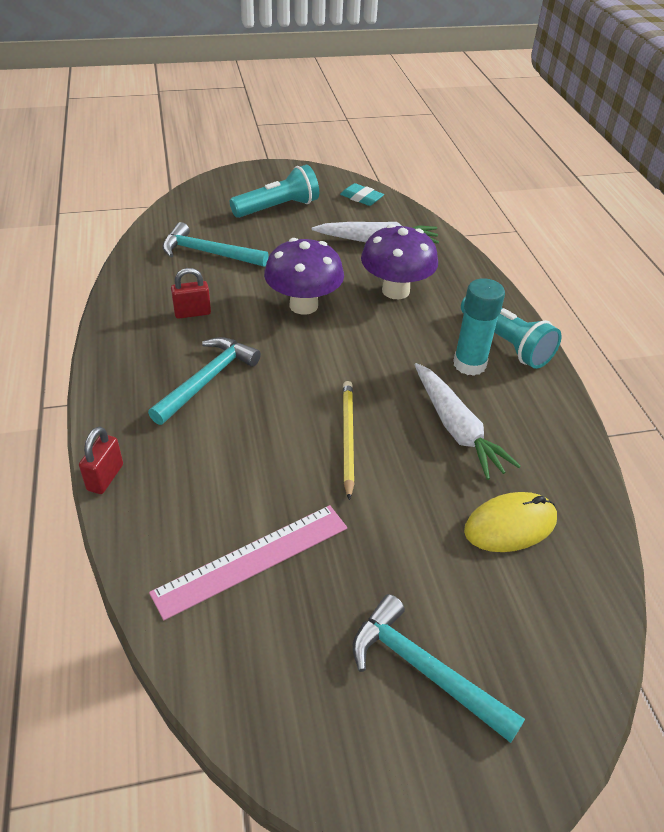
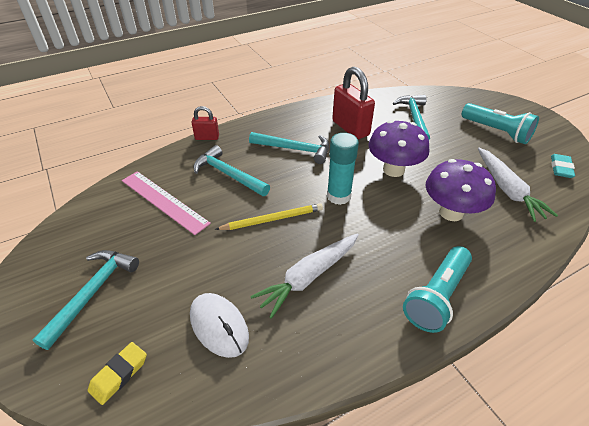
camera: 75 degrees right, 0 degrees up
red padlock [171,268,211,319] -> red padlock [332,67,375,139], size x1.85
turquoise glue stick [453,278,505,376] -> turquoise glue stick moved to [327,133,359,205]
yellow mouse [464,492,557,552] -> white mouse [190,293,249,358]
none -> yellow eraser [88,342,147,405]
none -> turquoise hammer [193,145,270,196]

